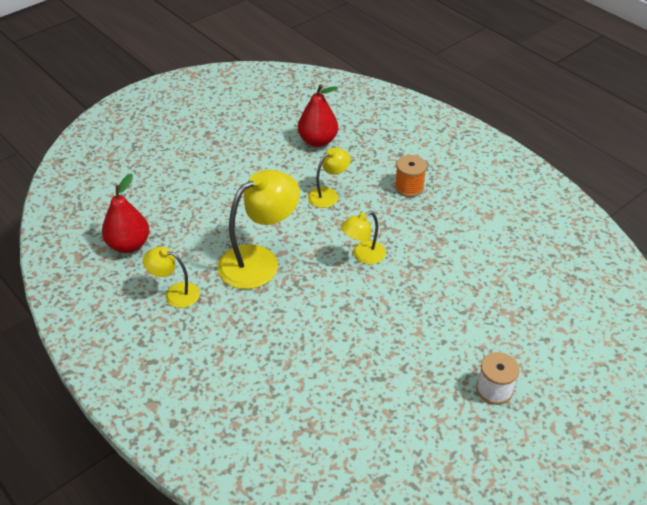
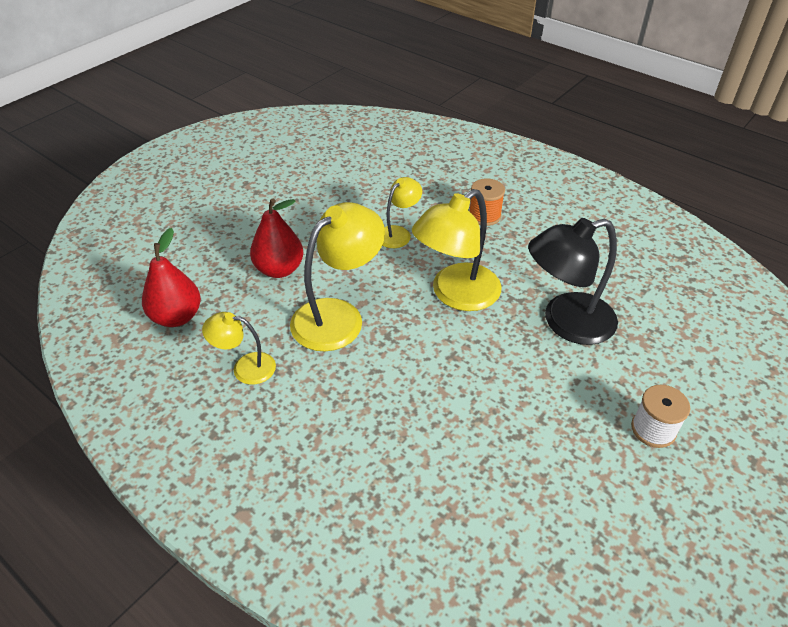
camera: 10 degrees left, 0 degrees up
red pear [298,84,338,147] -> red pear moved to [250,198,304,278]
yellow lamp [341,211,386,264] -> yellow lamp [412,189,502,311], size x1.82
none -> black lamp [528,218,618,345]

